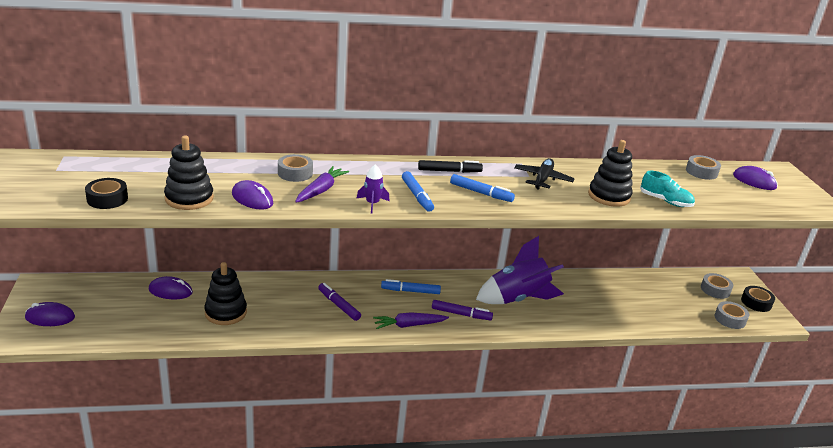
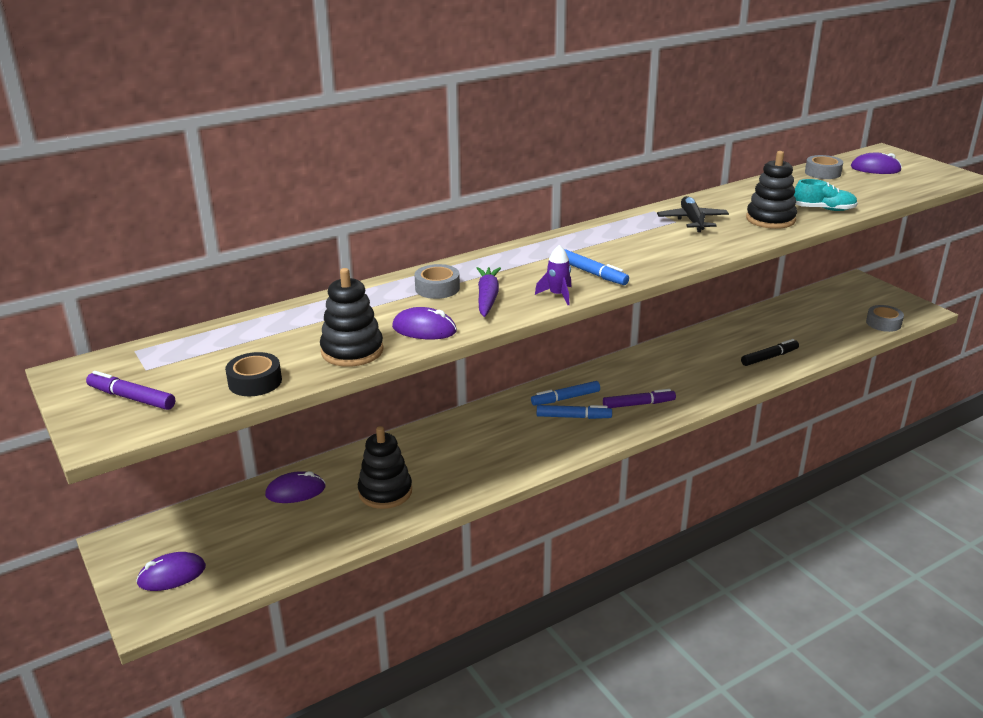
camera: 20 degrees left, 0 degrees up
purple marker [318,283,361,321] -> purple marker moved to [86,371,175,410]
purple carrot [373,313,449,329] -> none
black marker [418,160,483,173] -> black marker moved to [741,339,799,366]
blue marker [450,174,515,202] -> blue marker moved to [537,405,612,419]
purple rocket [476,236,564,304] -> none
grey tape [701,273,733,299] -> none
black tape [741,286,775,312] -> none

